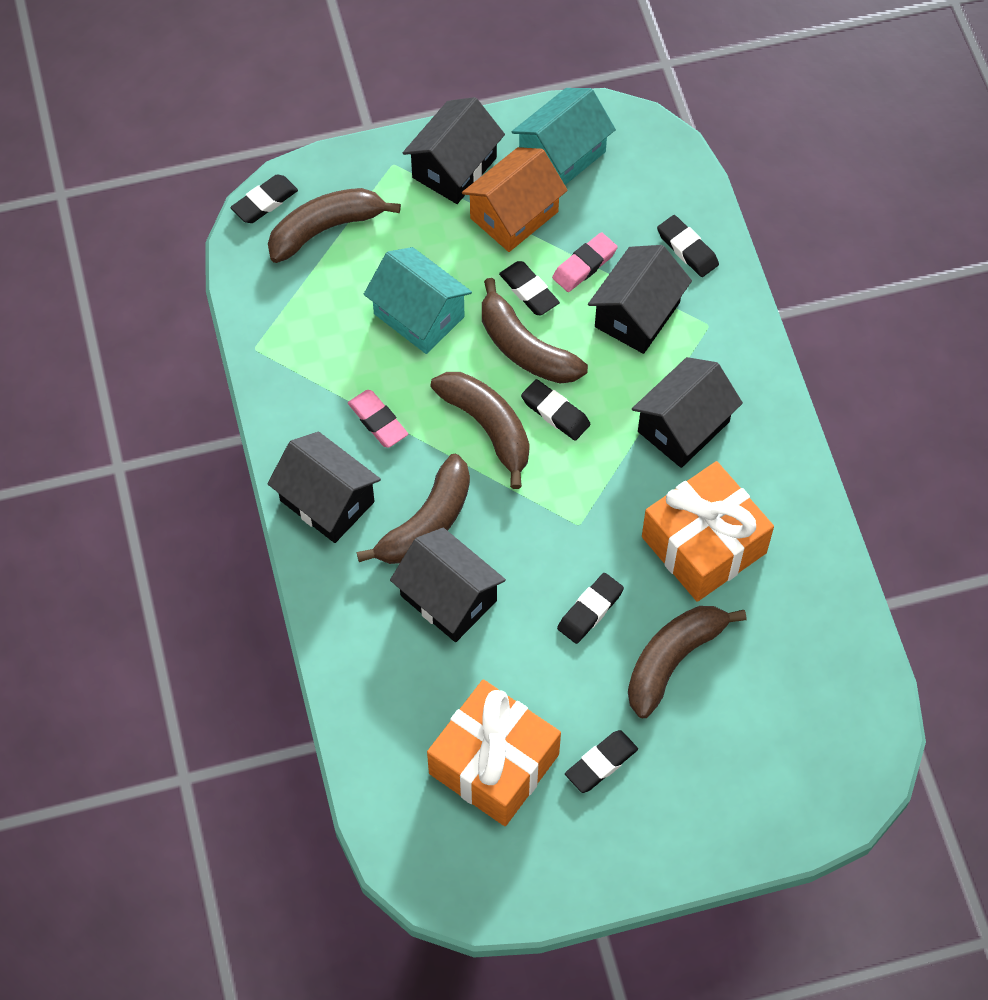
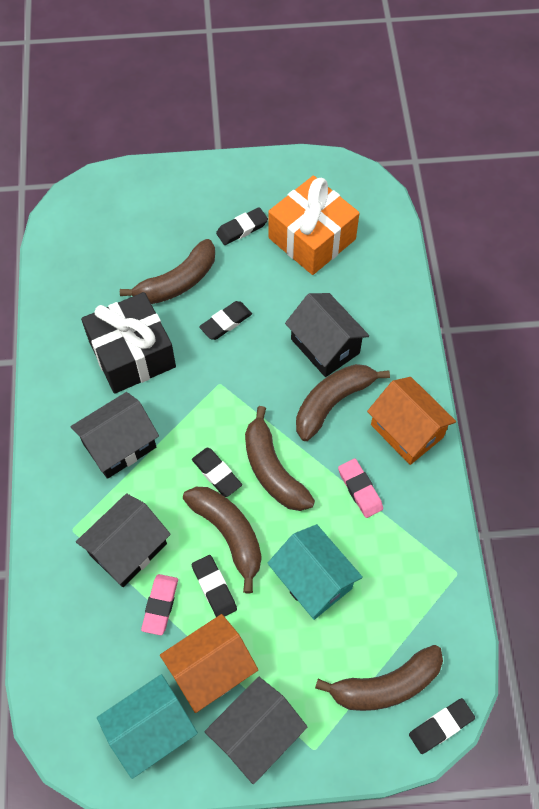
camera: 170 degrees left, 0 degrees up
black house [267,432,381,543] -> orange house [367,377,456,465]
pink eraser [552,232,618,292] -> pink eraser turned 45 degrees counterclockwise [141,574,178,635]
orange gift [642,461,774,602] -> black gift [81,292,176,394]
black eraser [657,215,719,277] -> none

